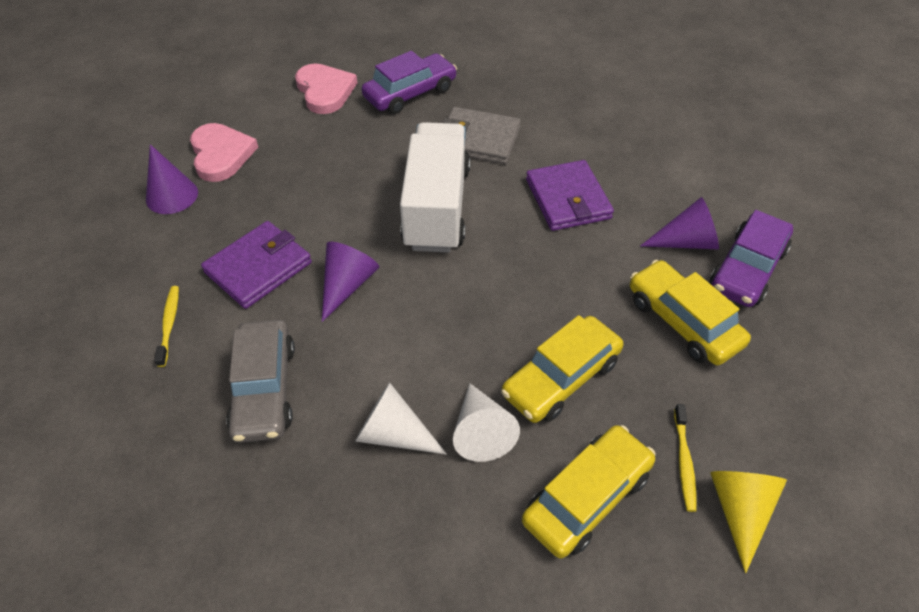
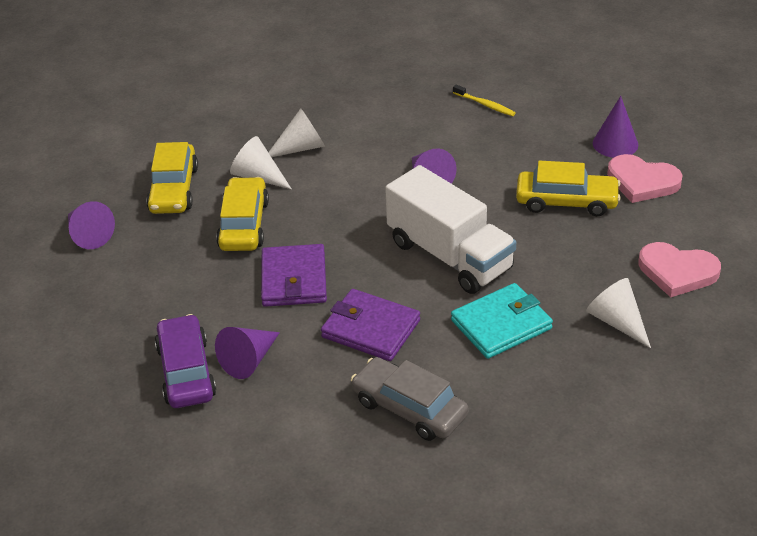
camera: 135 degrees right, 10 degrees down
purple wallet [201,221,312,309] -> purple wallet moved to [261,244,327,307]
grey car [226,320,295,443] -> grey car moved to [351,357,468,441]
purple car [362,51,457,114] -> white cone [586,278,651,348]
grey wallet [442,107,521,164] -> turquoise wallet [451,283,553,359]
yellow car [630,260,751,365] -> yellow car moved to [516,161,621,216]
yellow toothbrush [674,404,697,512] -> none
yellow cone [710,471,787,573] -> purple cone [68,201,115,249]

